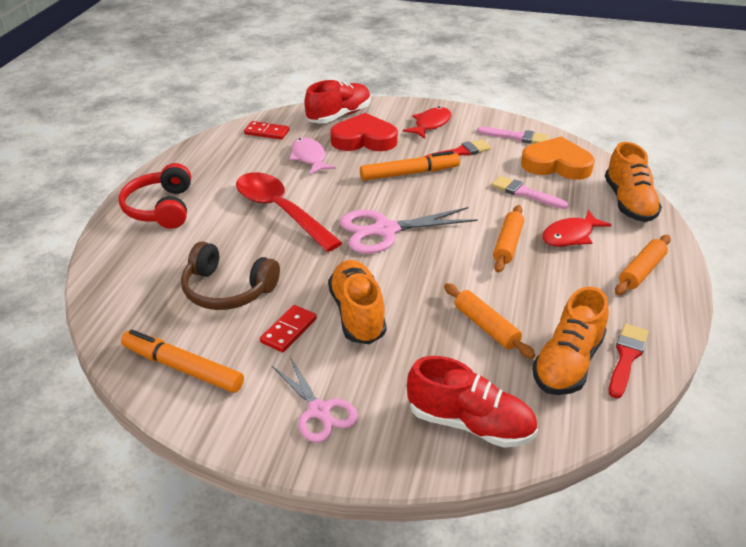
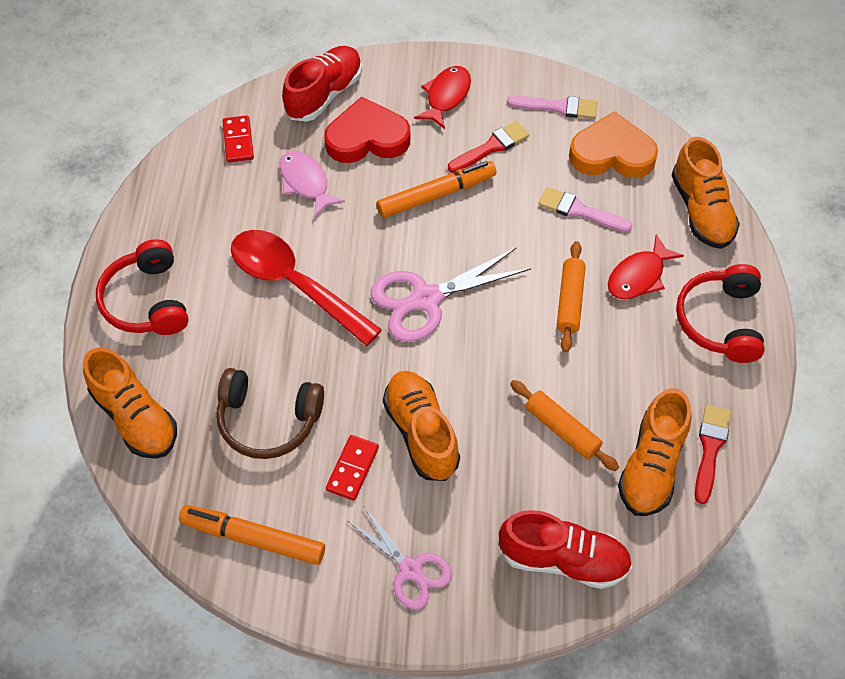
camera: 10 degrees left, 20 degrees up
red domino [244,121,289,140] -> red domino turned 75 degrees clockwise [223,115,254,163]
orange rolling pin [615,235,671,295] -> red headphones [676,264,765,363]
none -> orange shoe [83,347,177,459]

